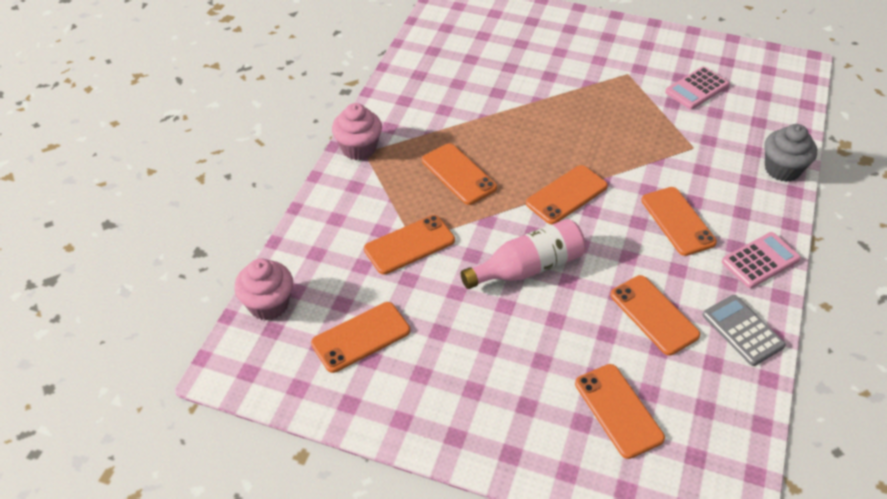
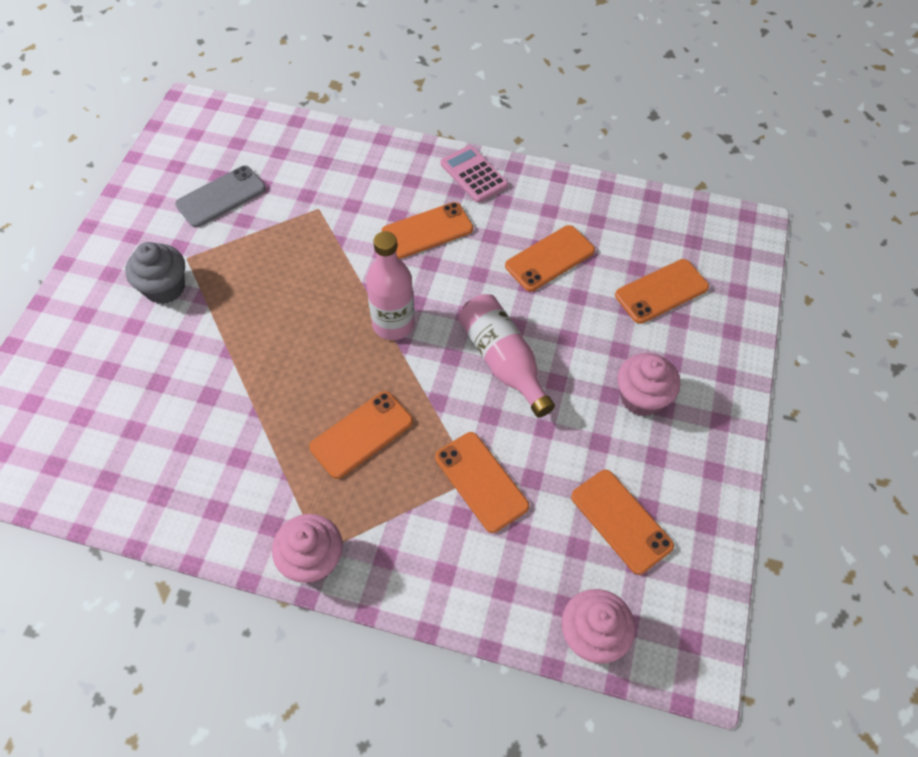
camera: 95 degrees left, 10 degrees up
orange phone [526,165,608,224] -> pink bottle [366,231,415,340]
pink calculator [665,66,729,110] -> grey phone [175,166,266,227]
grey calculator [703,295,786,366] -> none
grey cupcake [764,124,817,182] -> grey cupcake moved to [125,242,185,304]
none -> pink cupcake [617,353,680,417]

